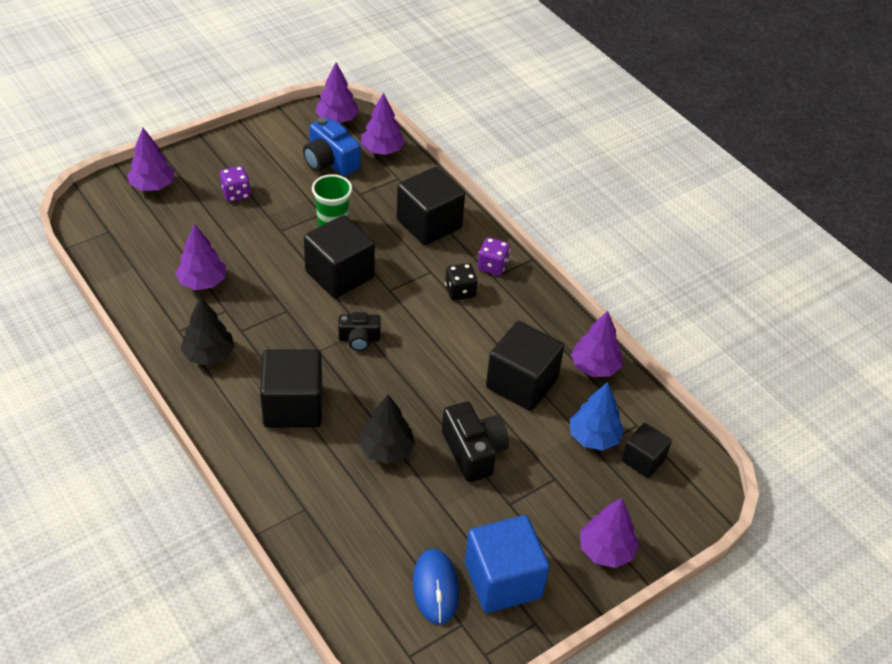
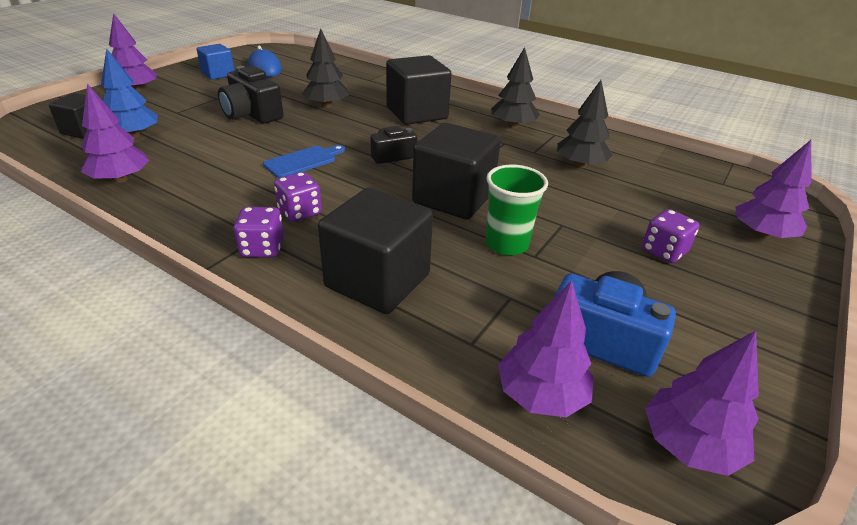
camera: 160 degrees right, 10 degrees down
purple tree [175,223,226,290] -> black tree [557,80,612,168]
black dice [445,263,478,301] -> purple dice [274,172,322,222]
blue cube [465,515,549,613] -> blue cube [197,44,235,80], size x0.58
black cube [486,321,564,411] -> none
none -> blue cutting board [263,145,345,178]

